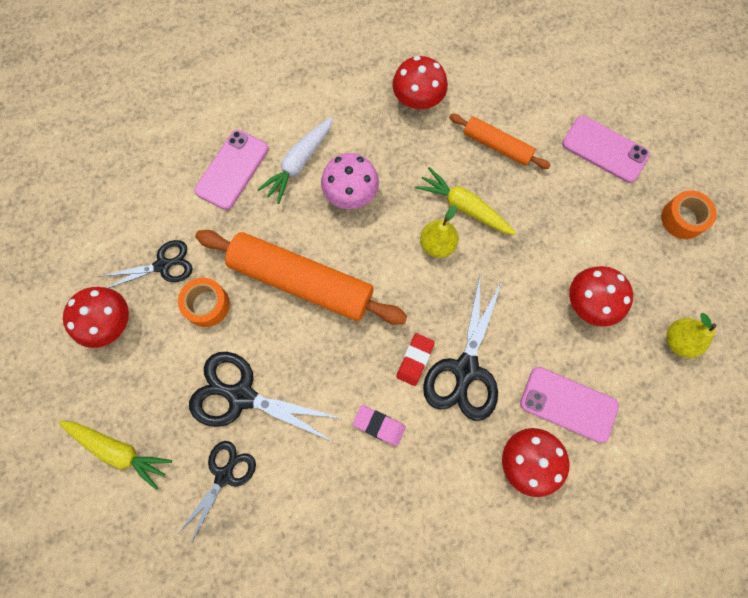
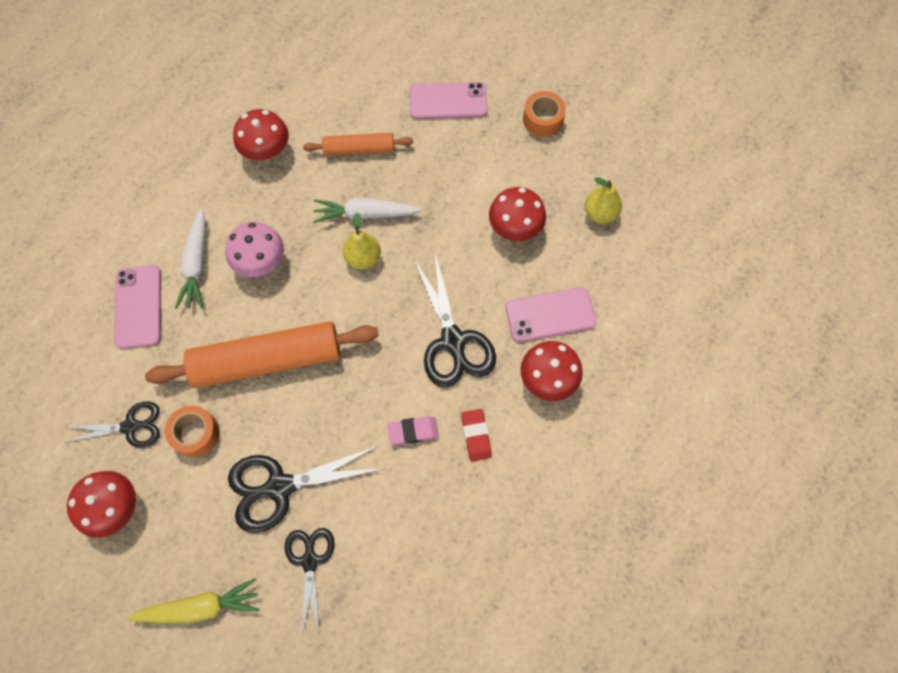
camera: 35 degrees left, 5 degrees down
black scissors [102,240,193,288] -> black scissors turned 45 degrees clockwise [64,401,160,448]
red eraser [396,333,435,386] -> red eraser moved to [461,409,492,462]
yellow carrot [415,167,516,235] -> white carrot [313,198,421,223]

